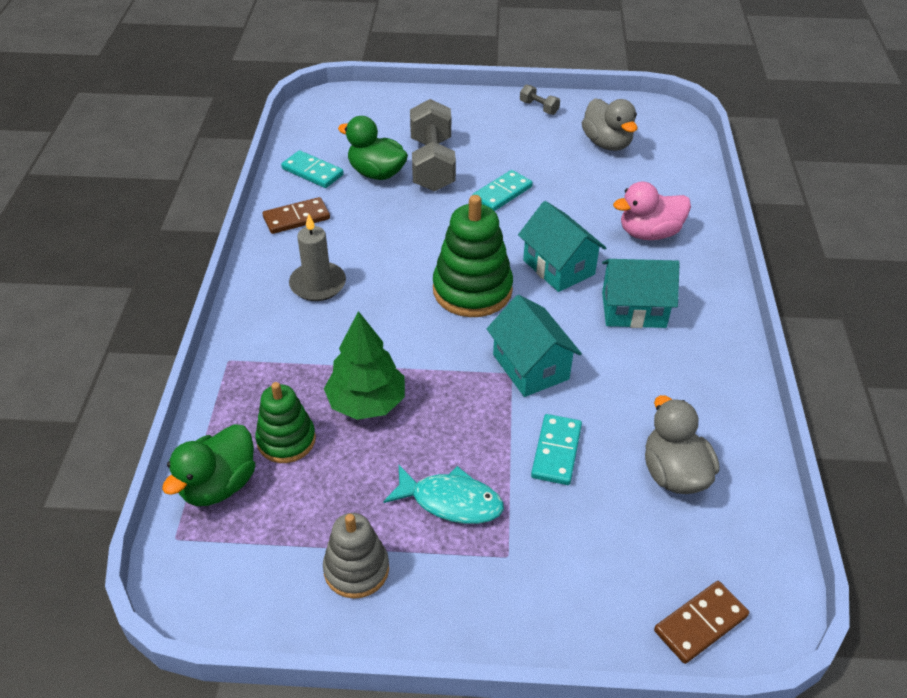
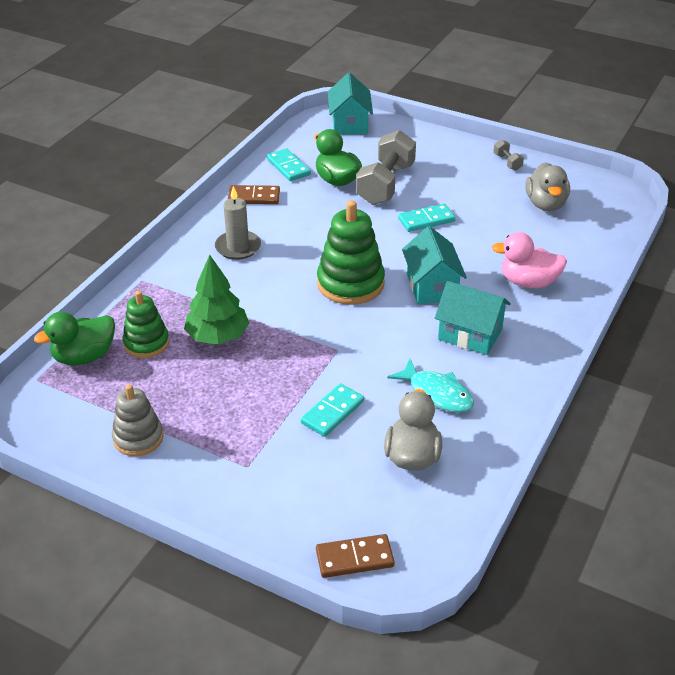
camera: 25 degrees right, 5 degrees down
turquoise fish [383,465,504,524] -> turquoise fish moved to [387,359,474,413]
turquoise house [487,295,582,397] -> turquoise house moved to [328,73,373,135]

